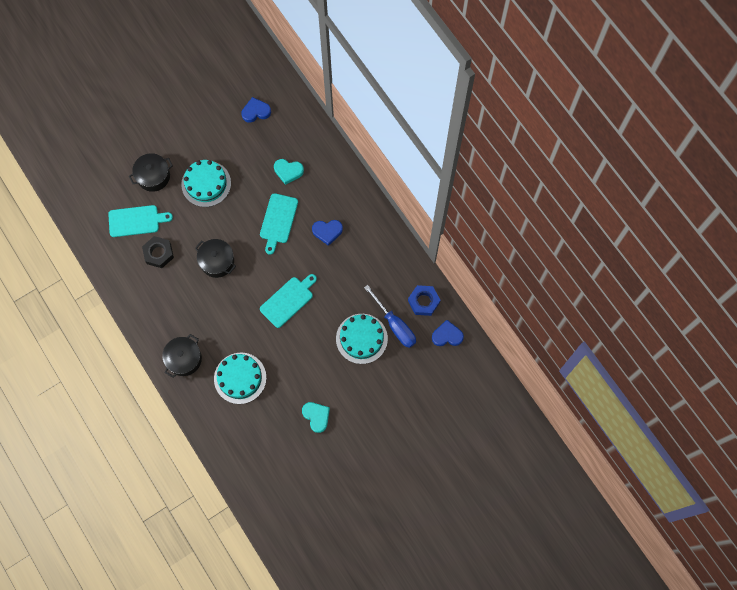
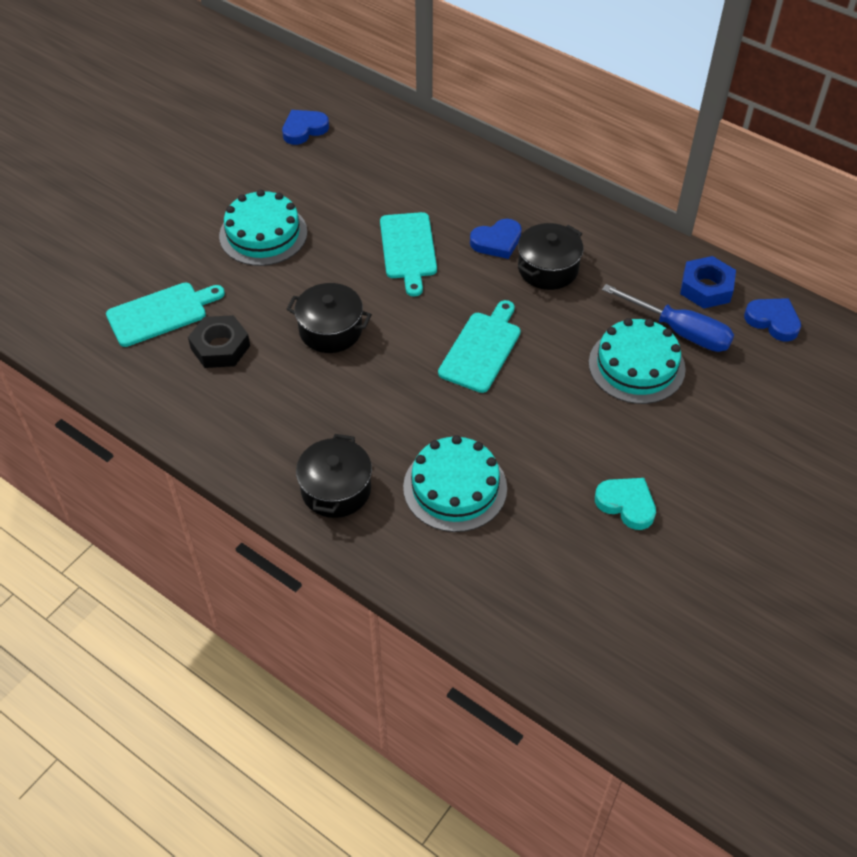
camera: 20 degrees left, 20 degrees down
black pot [129,153,173,192] -> black pot moved to [518,223,584,290]
turquoise heart [274,159,304,185] -> none
blue heart [432,320,464,346] -> blue heart turned 60 degrees clockwise [744,298,801,342]

